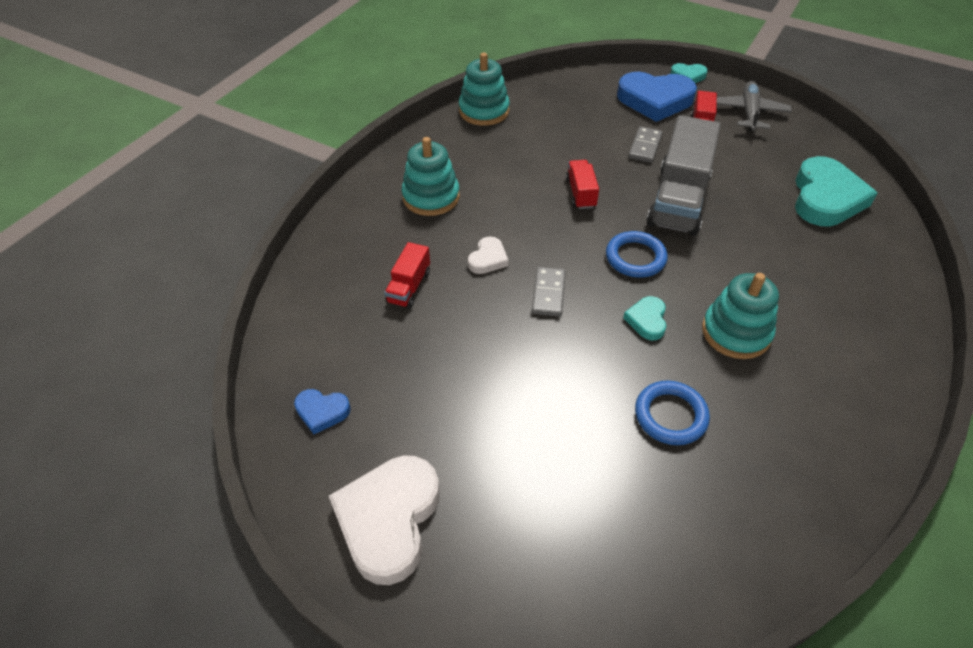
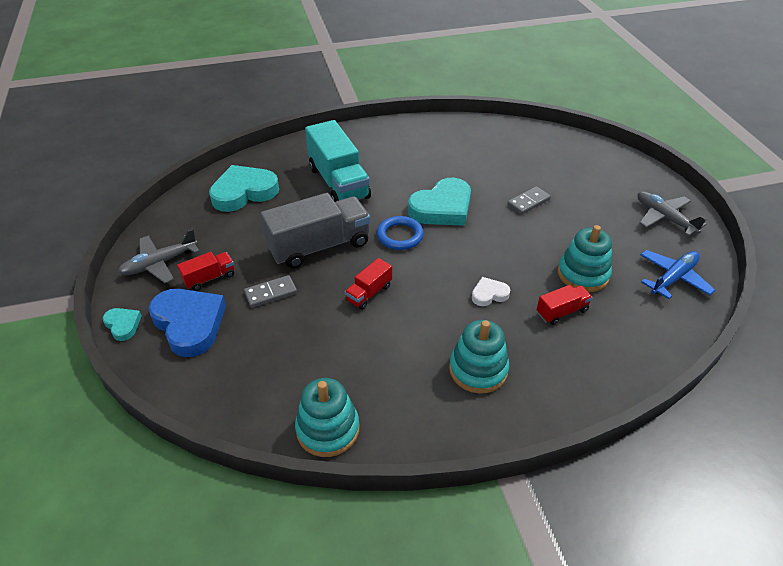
camera: 135 degrees left, 5 degrees down
blue heart [294,389,351,434] -> blue plane [640,250,715,299]
white heart [329,455,440,585] -> grey plane [637,191,707,236]
grey domino [532,267,566,317] -> grey domino moved to [507,186,551,215]
turquoise heart [623,296,666,340] -> turquoise heart [408,178,471,226], size x2.06
blue ring [635,380,710,445] -> none
turquoise stacking toy [702,273,779,359] -> turquoise stacking toy moved to [558,225,612,292]
none -> turquoise truck [305,120,371,202]

